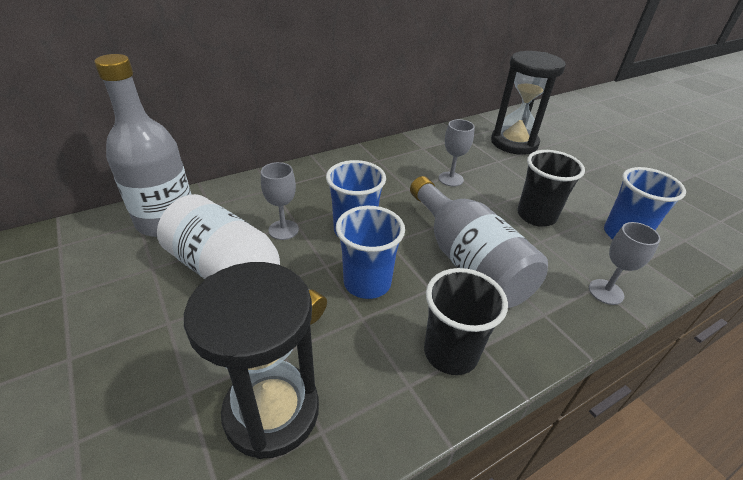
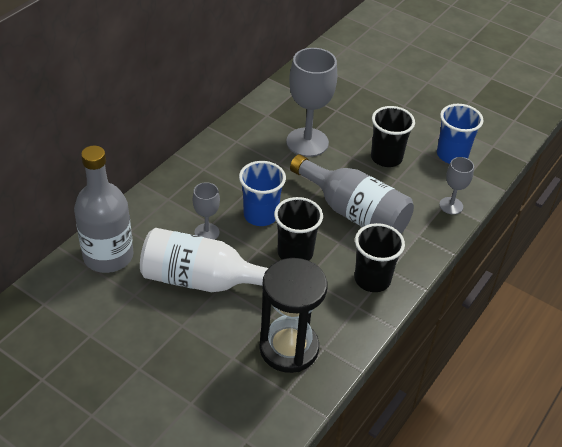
camera: 25 degrees left, 5 degrees up
blue cup [336,206,405,299] -> black cup [274,197,323,260]
grey goblet [439,119,475,186] -> grey goblet [286,48,337,157], size x1.90
black hourglass [491,51,566,155] -> none

